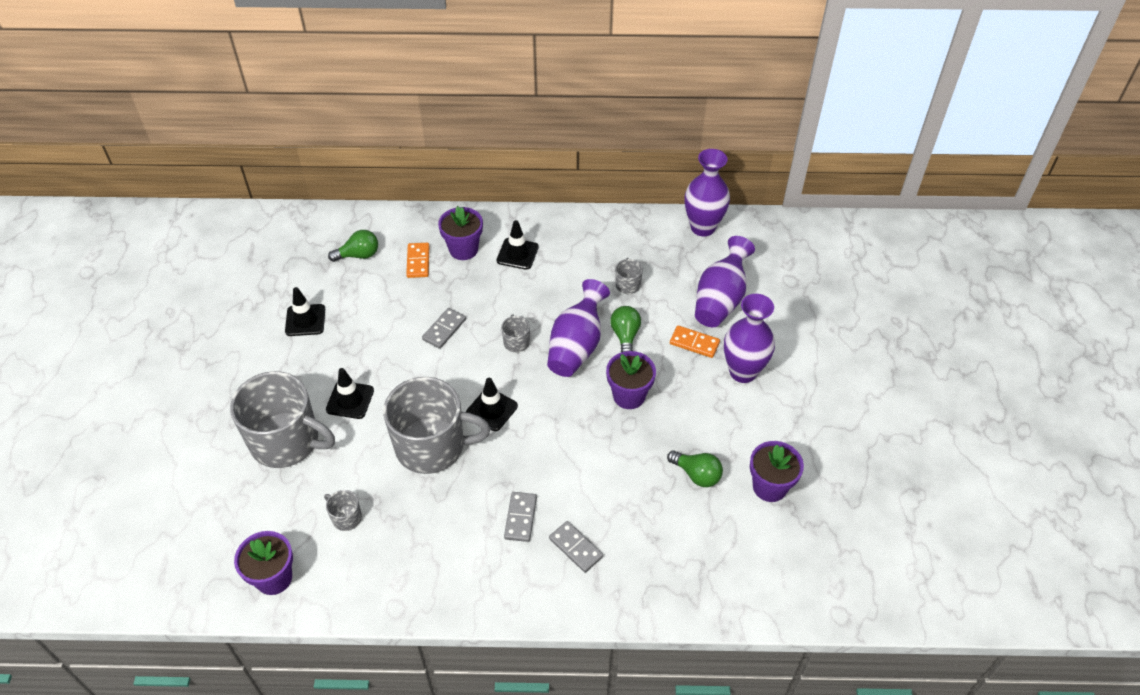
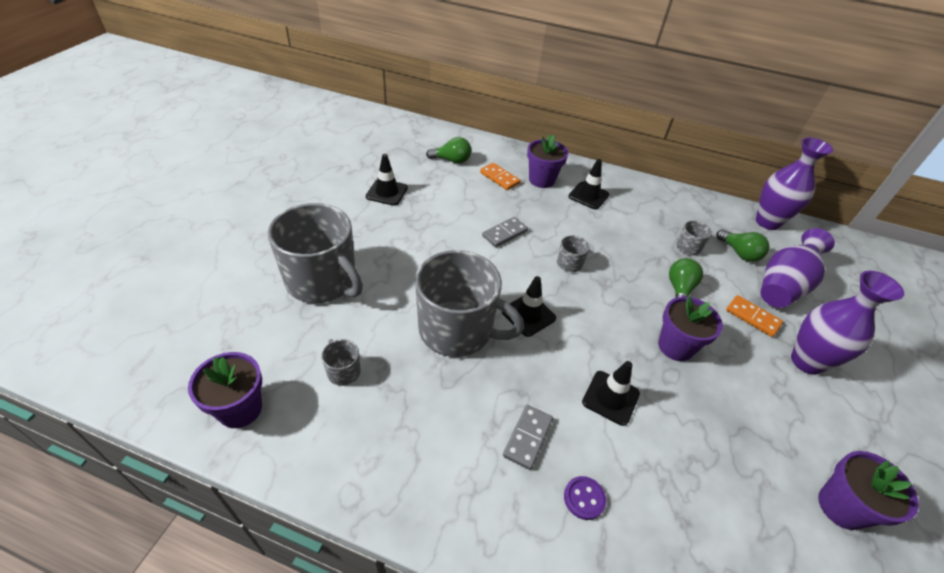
camera: 15 degrees right, 5 degrees down
black traffic cone [326,368,374,419] -> black traffic cone moved to [582,361,640,426]
orange domino [406,243,429,278] -> orange domino turned 60 degrees counterclockwise [480,163,521,190]
purple vase [547,279,610,377] -> none
grey domino [549,521,603,573] -> purple button [564,476,606,520]
green light bulb [667,450,723,487] -> green light bulb moved to [716,229,770,262]

